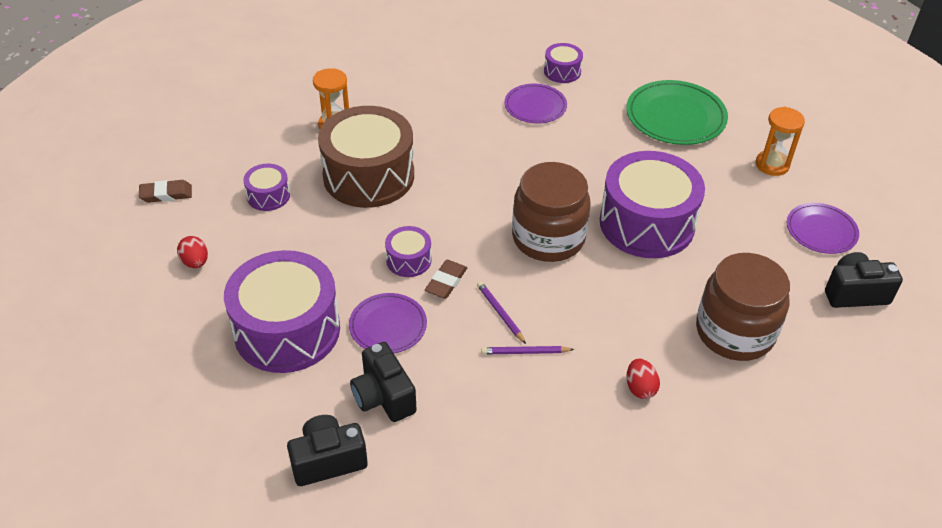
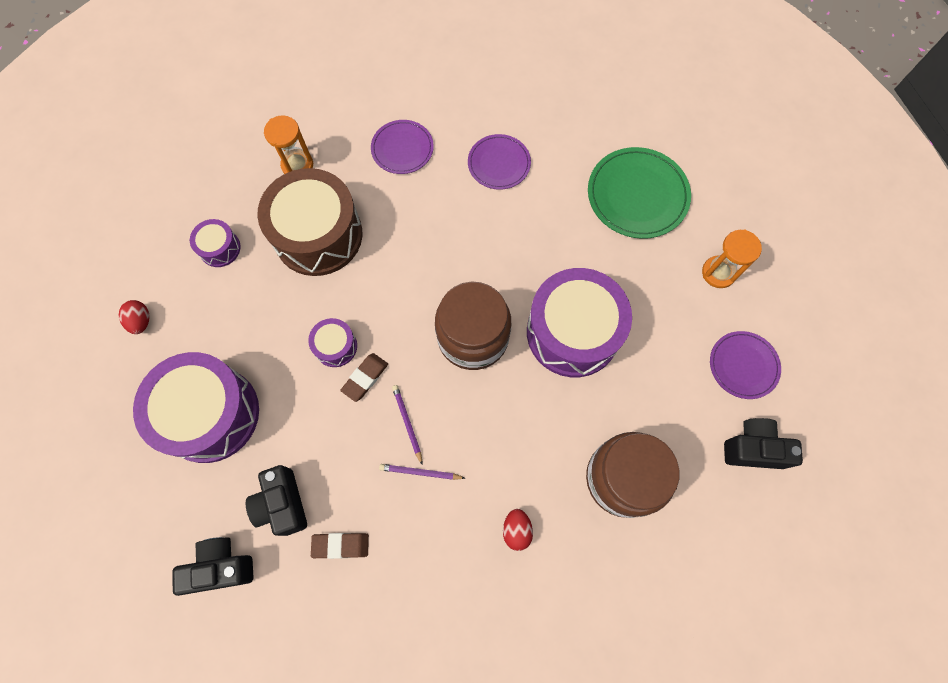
camera: 10 degrees right, 25 degrees up
brown eraser [139,180,192,203] -> brown eraser moved to [311,533,369,559]
purple plate [349,293,427,353] -> purple plate moved to [371,120,434,174]
purple drum [544,43,583,83] -> none

